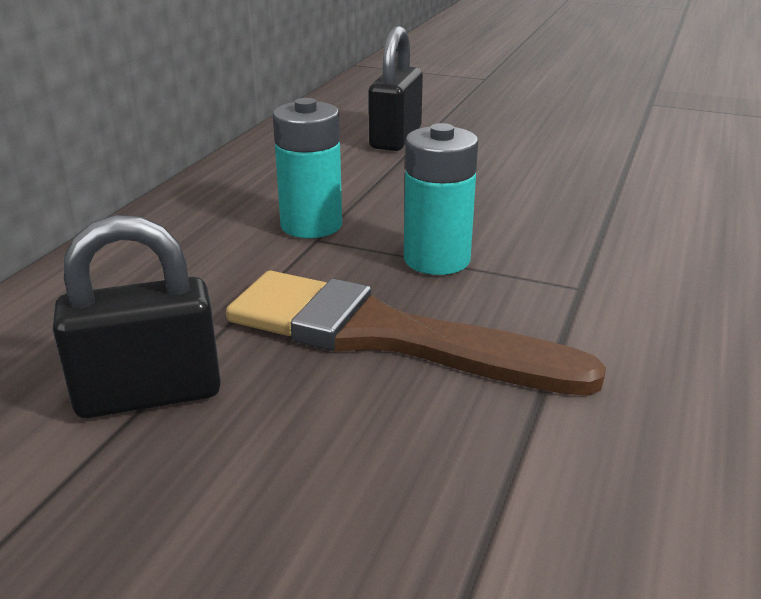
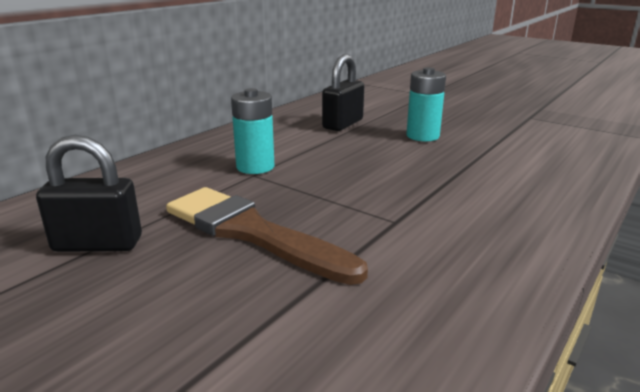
camera: 15 degrees right, 5 degrees down
turquoise battery [404,123,478,275] -> turquoise battery moved to [406,67,446,141]

